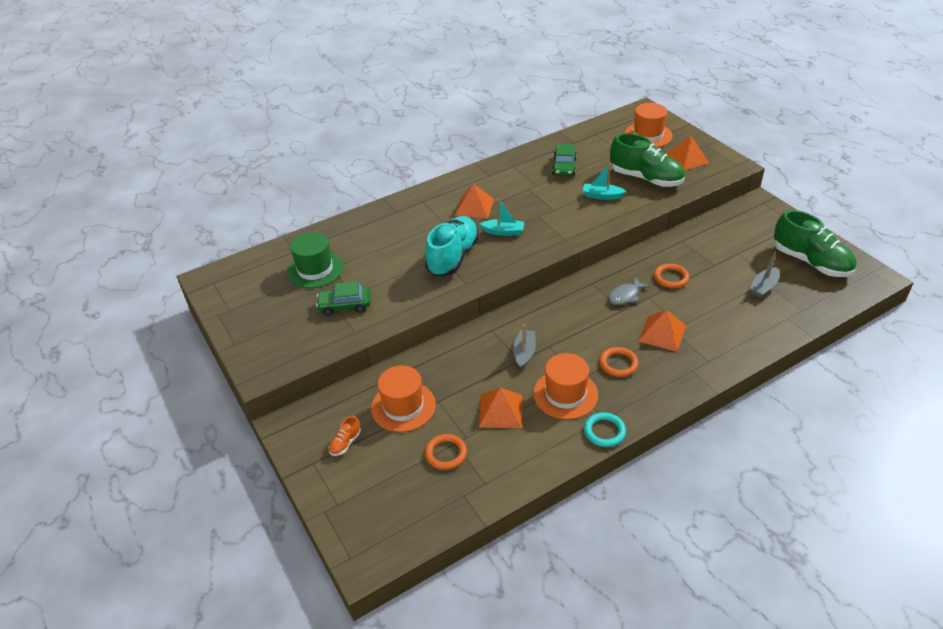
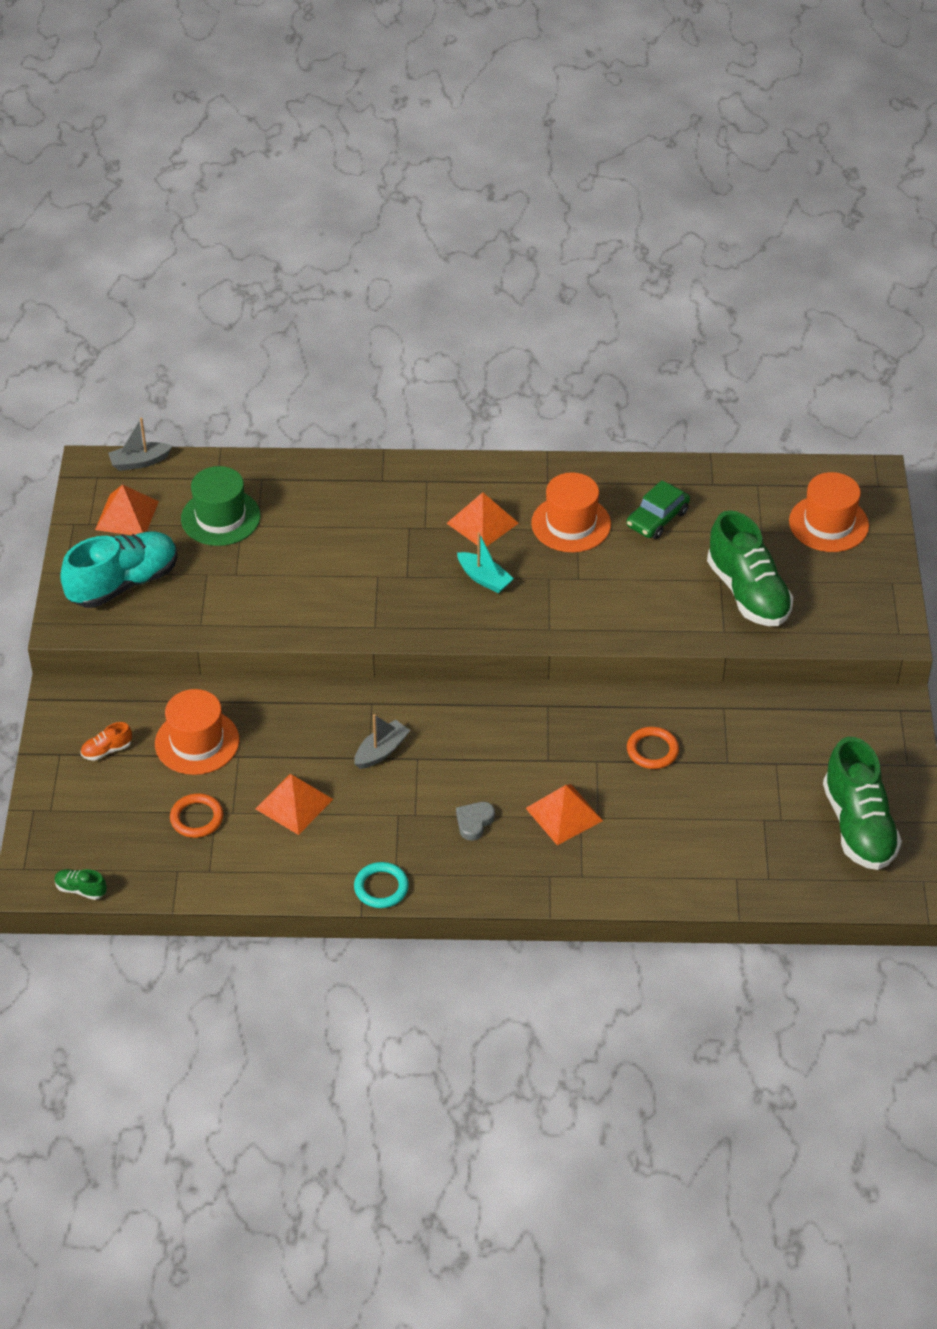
camera: 30 degrees right, 5 degrees up
green car [316,281,370,316] -> none
turquoise shoe [425,216,479,276] -> turquoise shoe moved to [60,531,178,608]
orange hat [533,353,598,420] -> orange hat moved to [531,472,611,552]
turquoise boat [583,163,626,200] -> none
orange ring [599,347,638,377] -> grey heart [456,802,495,841]
grey fish [608,277,650,305] -> none
orange pyramid [666,135,709,170] -> orange pyramid moved to [95,485,159,535]
grey boat [750,251,779,298] -> grey boat moved to [108,418,172,471]
none -> green shoe [54,869,107,900]

